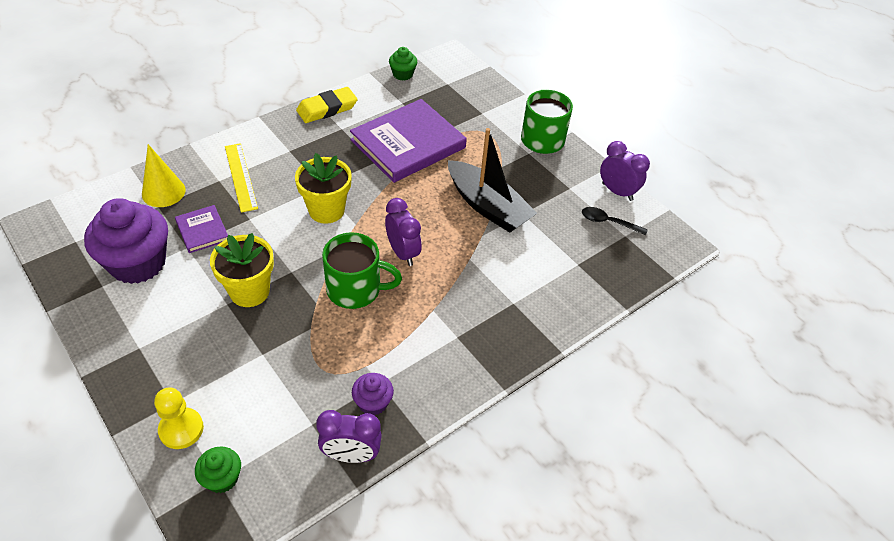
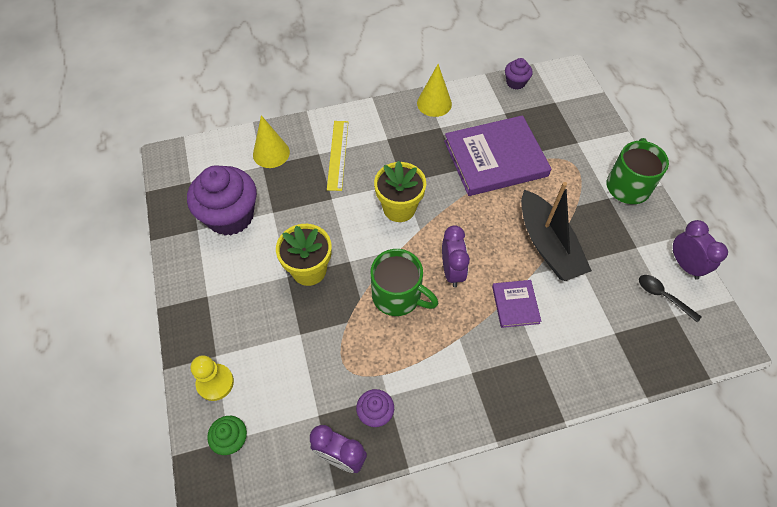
camera: 25 degrees right, 10 degrees up
purple book [175,205,228,253] -> purple book moved to [492,280,541,328]
yellow eraser [296,87,358,123] -> yellow cone [417,64,452,117]
green cupcake [389,47,417,81] -> purple cupcake [505,58,533,90]

